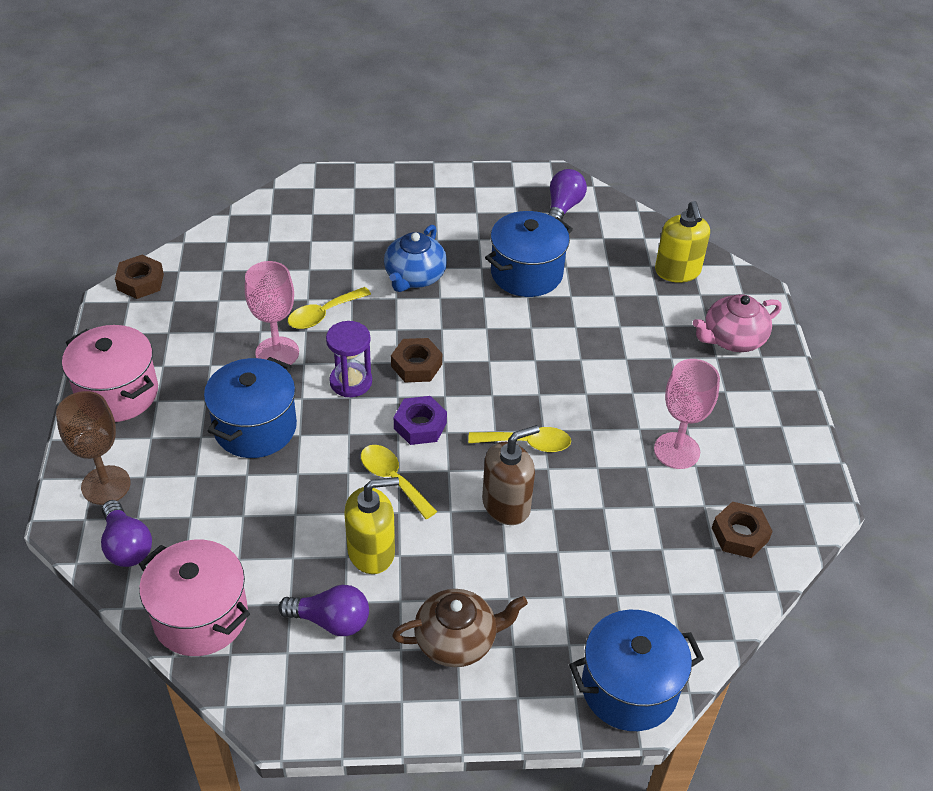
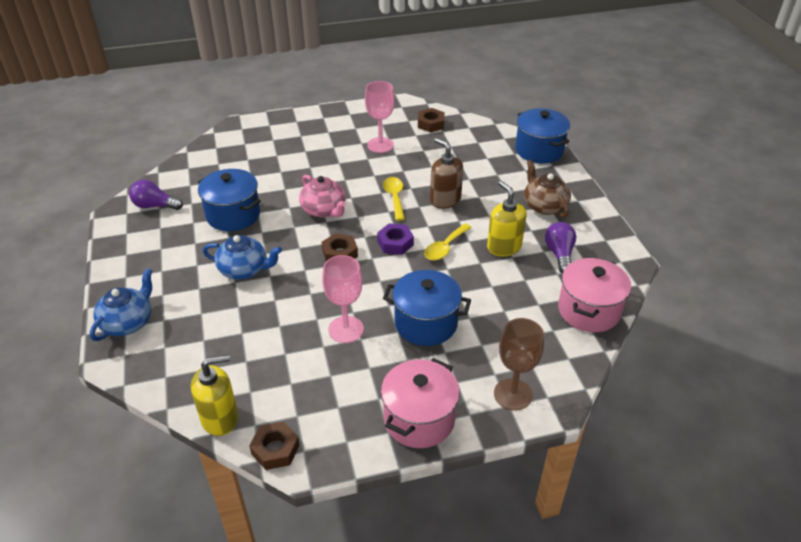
camera: 100 degrees left, 5 degrees down
purple light bulb [101,500,152,567] -> none
yellow spoon [288,287,371,329] -> none
purple hourglass [326,321,372,397] -> none
yellow soap dispenser [655,201,710,283] -> yellow soap dispenser moved to [191,355,238,436]
pink teapot [693,294,782,352] -> pink teapot moved to [299,175,346,218]
none -> blue teapot [90,268,153,341]

